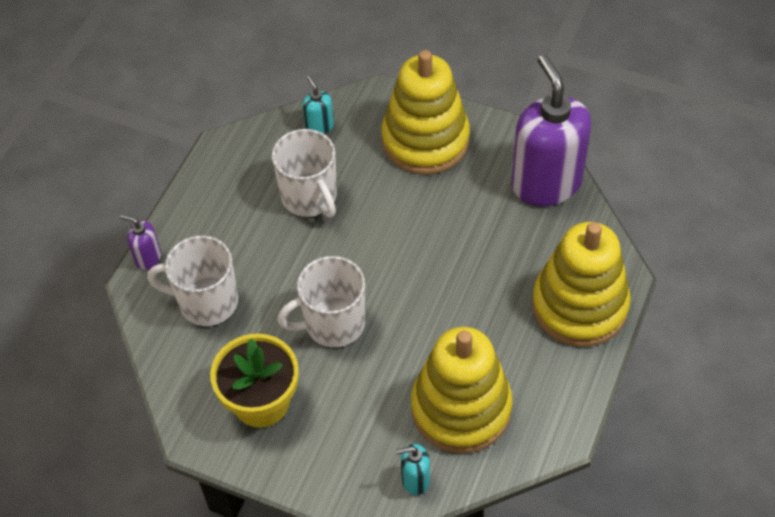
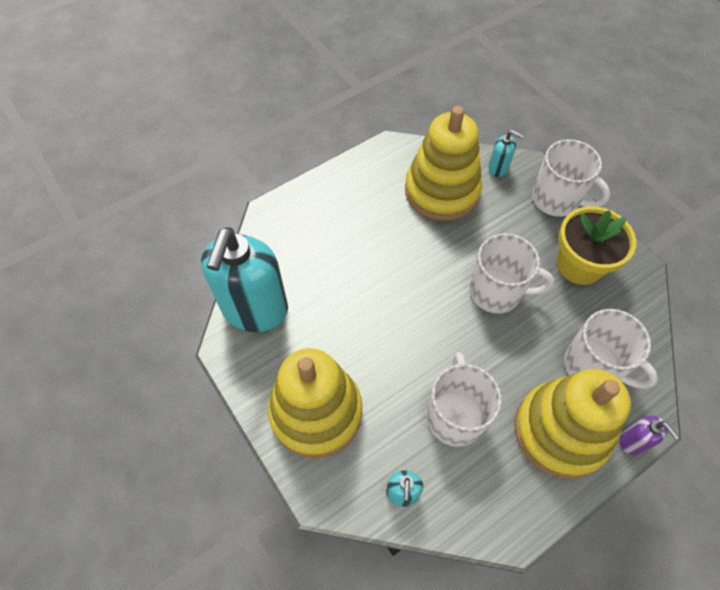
camera: 150 degrees left, 5 degrees up
purple soap dispenser [511,55,591,206] -> turquoise soap dispenser [201,227,288,332]
yellow stacking toy [532,222,631,347] -> yellow stacking toy moved to [514,369,631,479]
none -> white mug [532,139,611,217]

